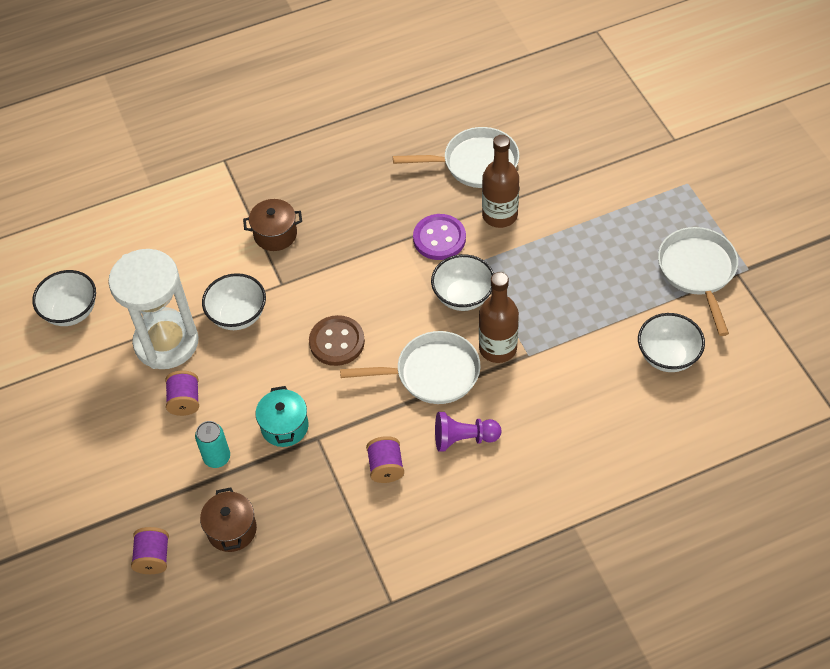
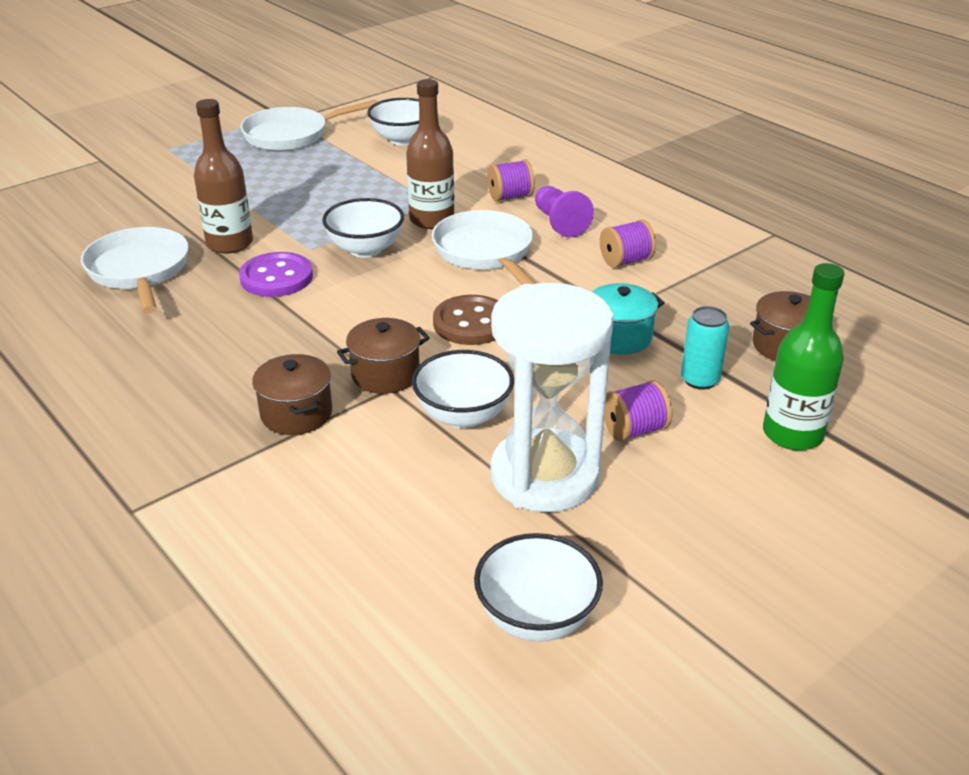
camera: 110 degrees left, 20 degrees down
purple spool [131,527,169,574] -> purple spool moved to [487,159,535,202]
none -> brown pot [337,318,430,394]
none -> green bottle [763,263,844,450]

